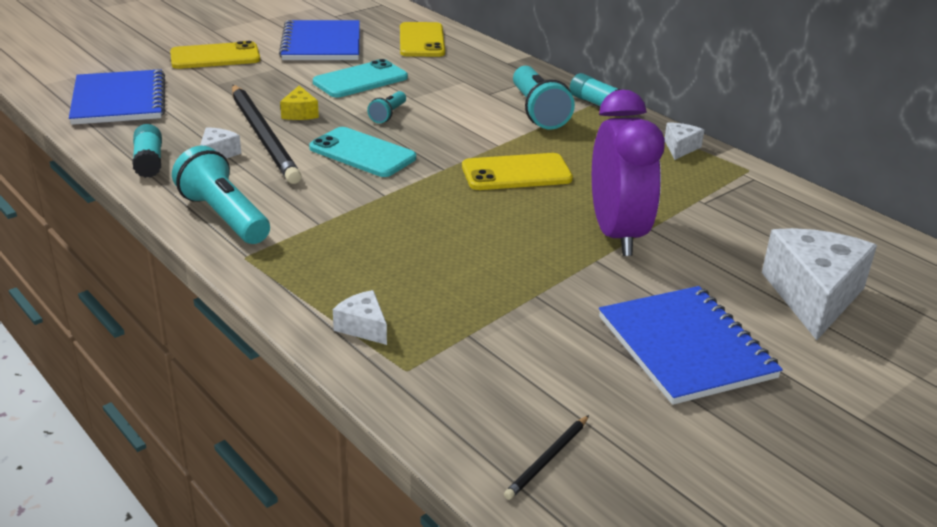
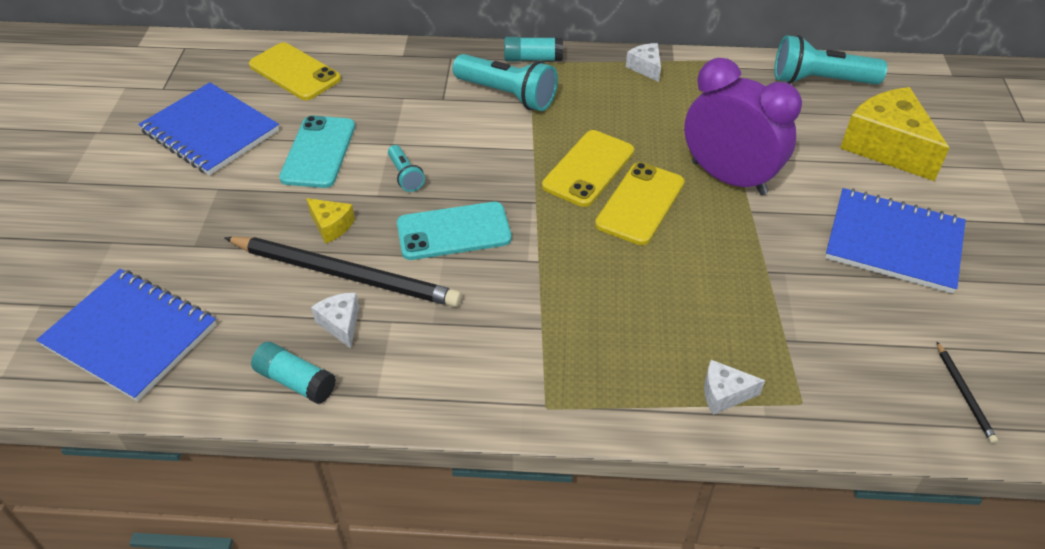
camera: 45 degrees left, 15 degrees up
yellow phone [170,41,260,69] -> yellow phone moved to [595,162,685,245]
turquoise flashlight [172,146,270,244] -> turquoise flashlight moved to [774,35,887,85]
white cheese [762,228,877,340] -> yellow cheese [840,87,949,181]

